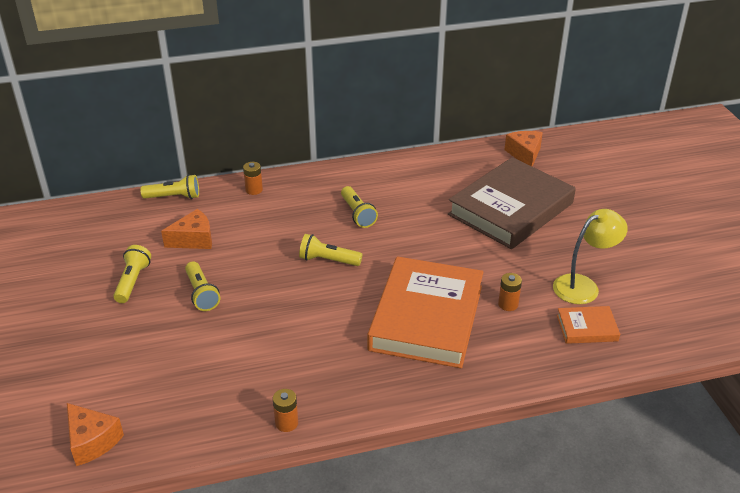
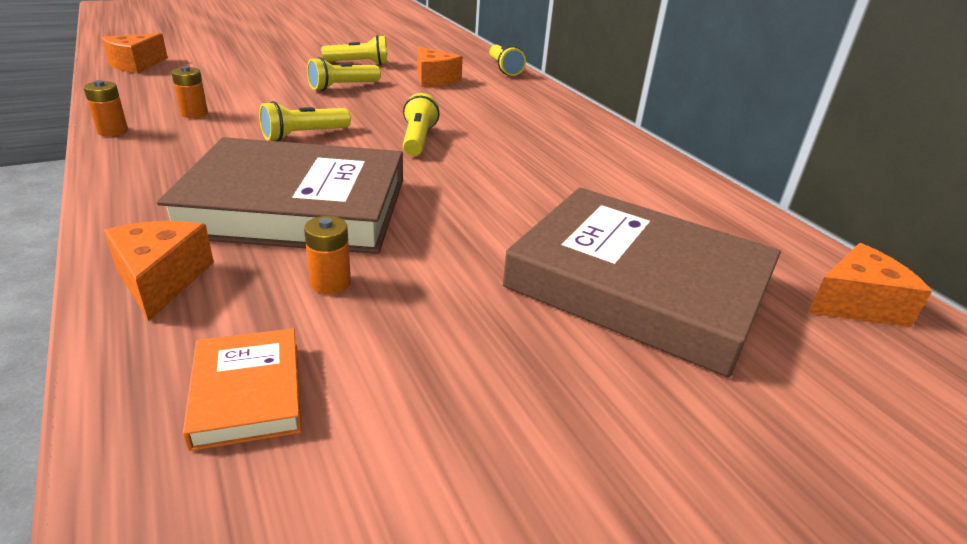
camera: 75 degrees right, 5 degrees down
orange battery [243,162,263,195] -> orange battery moved to [171,66,208,118]
yellow flashlight [341,186,378,228] -> yellow flashlight moved to [259,101,351,141]
orange book [368,257,483,368] -> brown book [157,137,403,254]
yellow lamp [553,209,628,304] -> none
none -> orange cheese [104,221,214,322]

